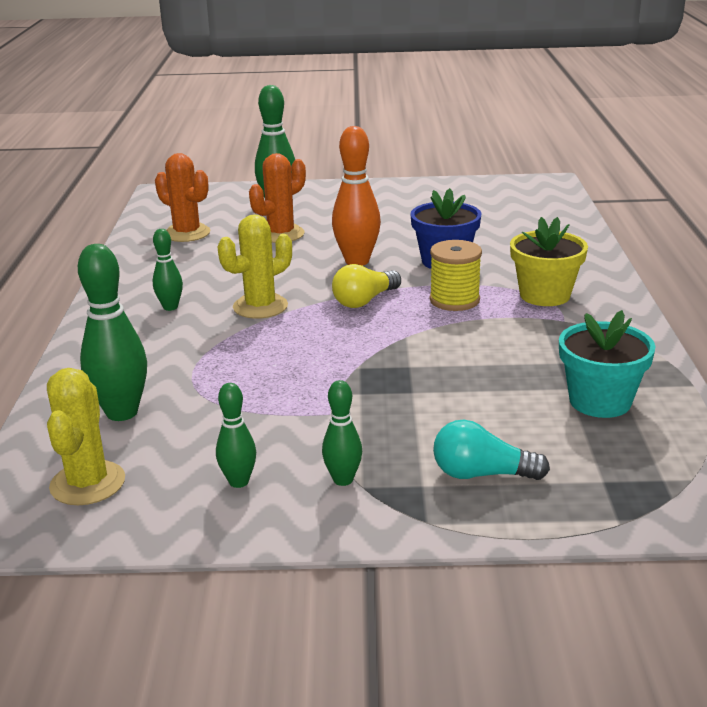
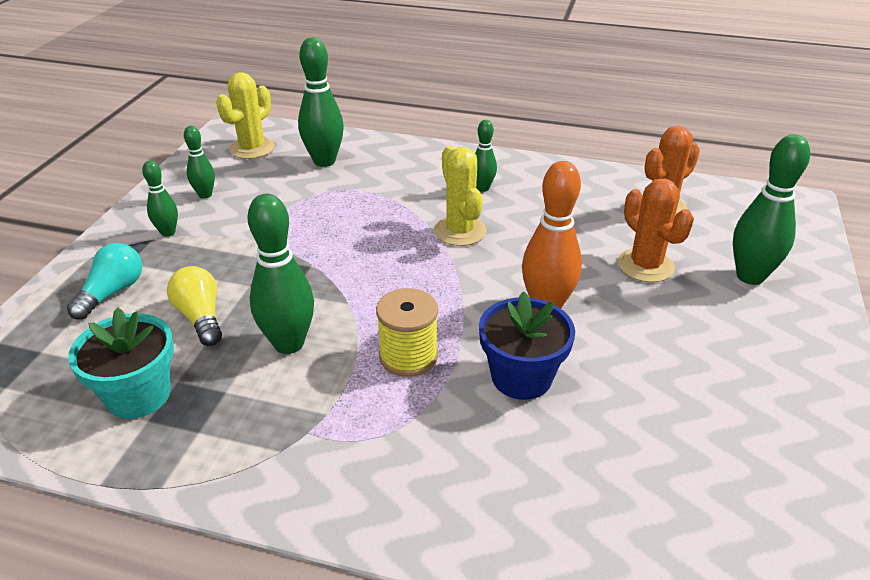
camera: 105 degrees right, 10 degrees up
yellow cactus [47,368,125,505] -> yellow cactus turned 75 degrees counterclockwise [216,72,275,159]
yellow light bulb [332,264,401,308] -> yellow light bulb moved to [167,266,222,346]
yellow flower pot [510,217,588,306] -> none
none -> green bowling pin [247,194,314,354]

